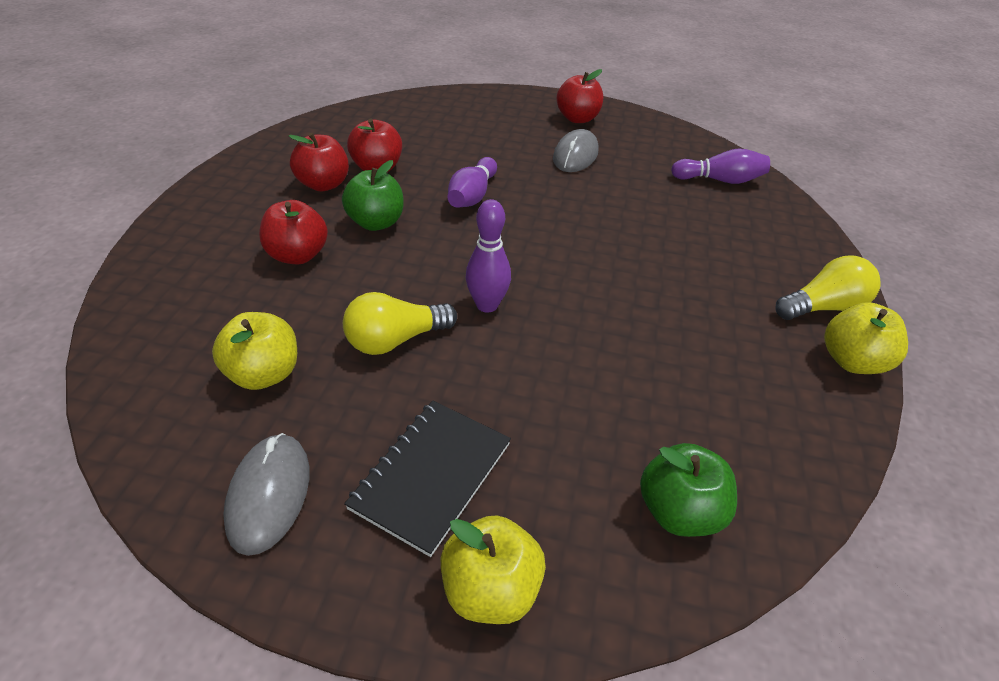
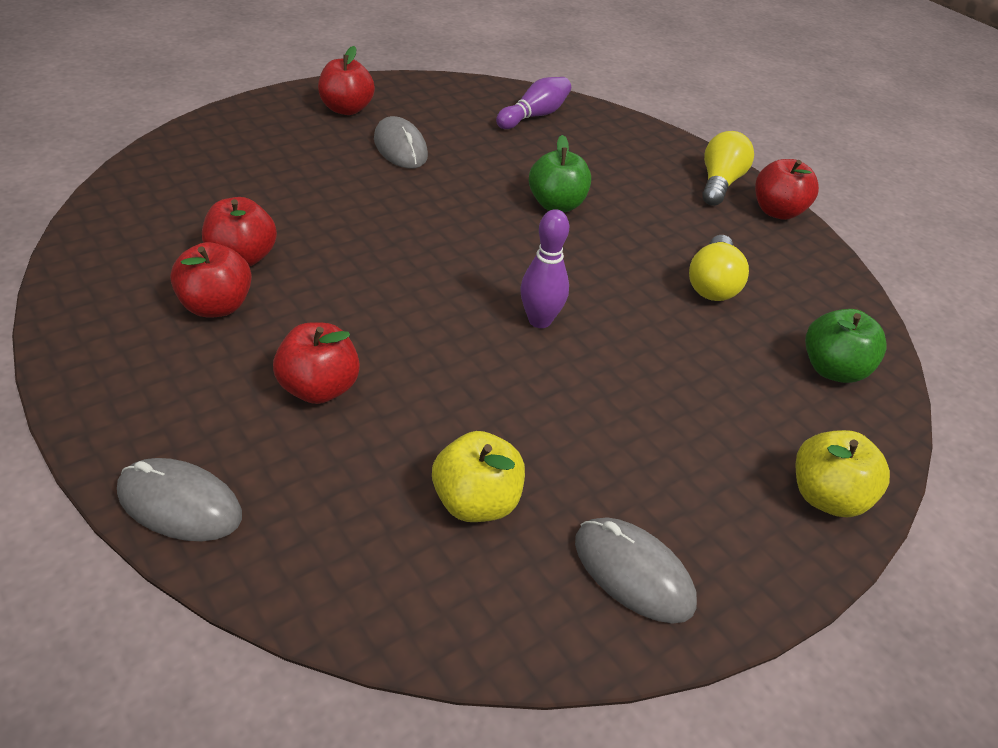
camera: 50 degrees left, 0 degrees up
green apple [342,160,404,231] -> green apple moved to [529,135,591,212]
yellow light bulb [343,292,457,355] -> yellow light bulb moved to [689,235,749,301]
black notebook [344,400,511,557] -> none
purple bowling pin [447,157,497,208] -> none
yellow apple [824,302,908,374] -> red apple [755,159,819,220]
none -> grey mouse [117,458,242,541]

